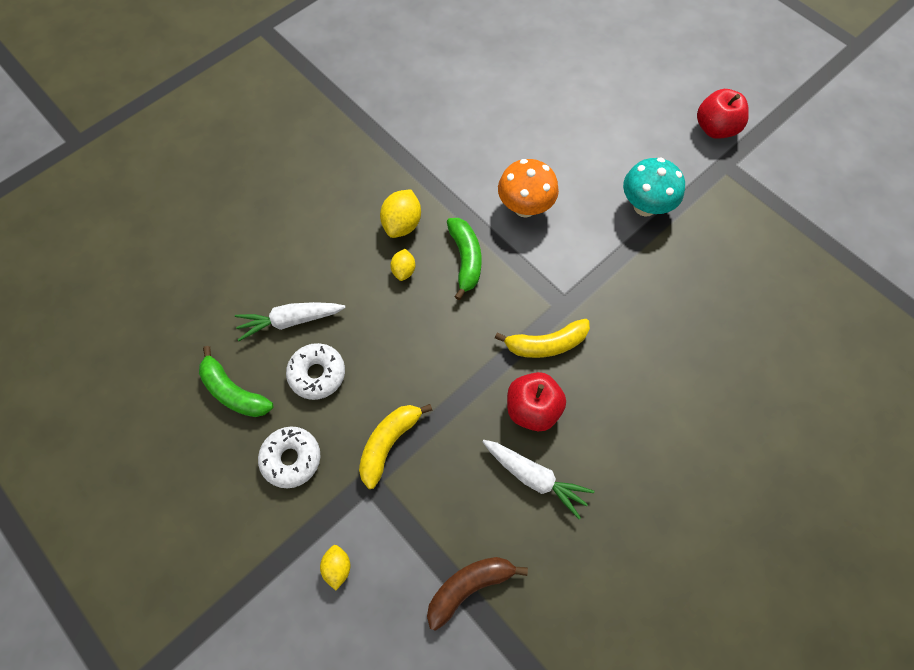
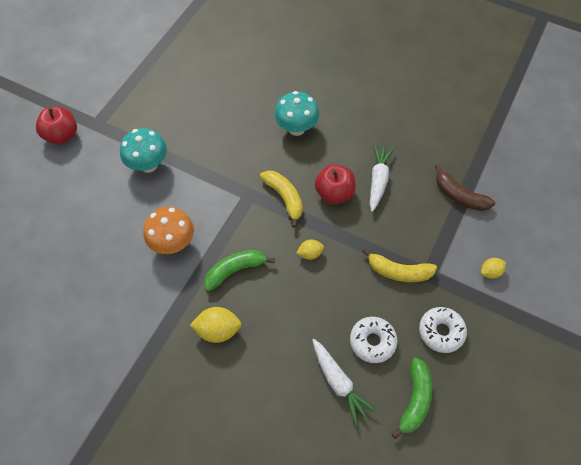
camera: 110 degrees left, 5 degrees down
yellow lemon [390,249,415,281] -> yellow lemon moved to [296,240,324,260]
none -> turquoise mushroom [274,91,319,136]

